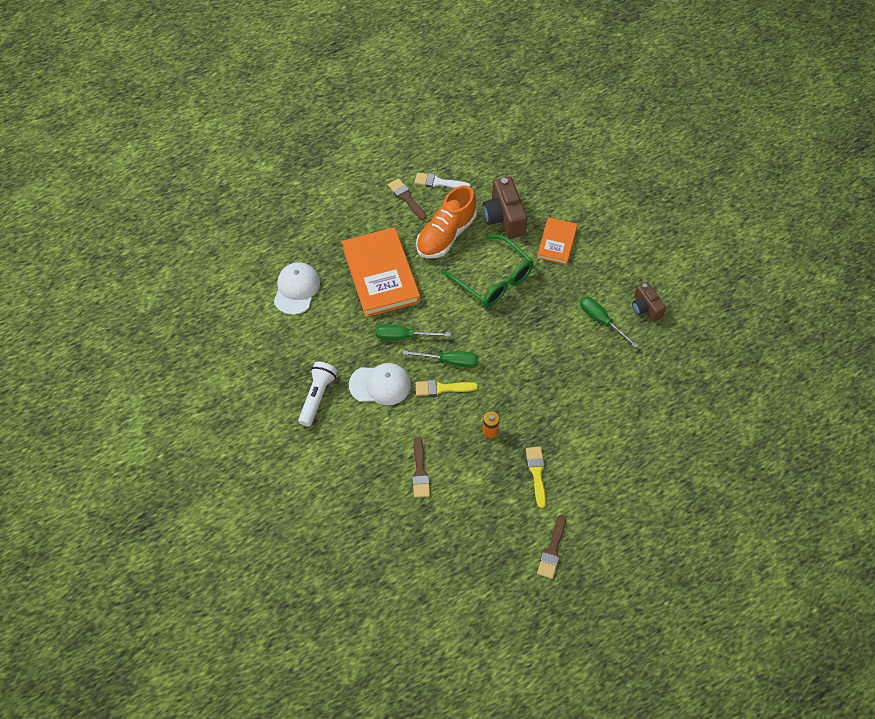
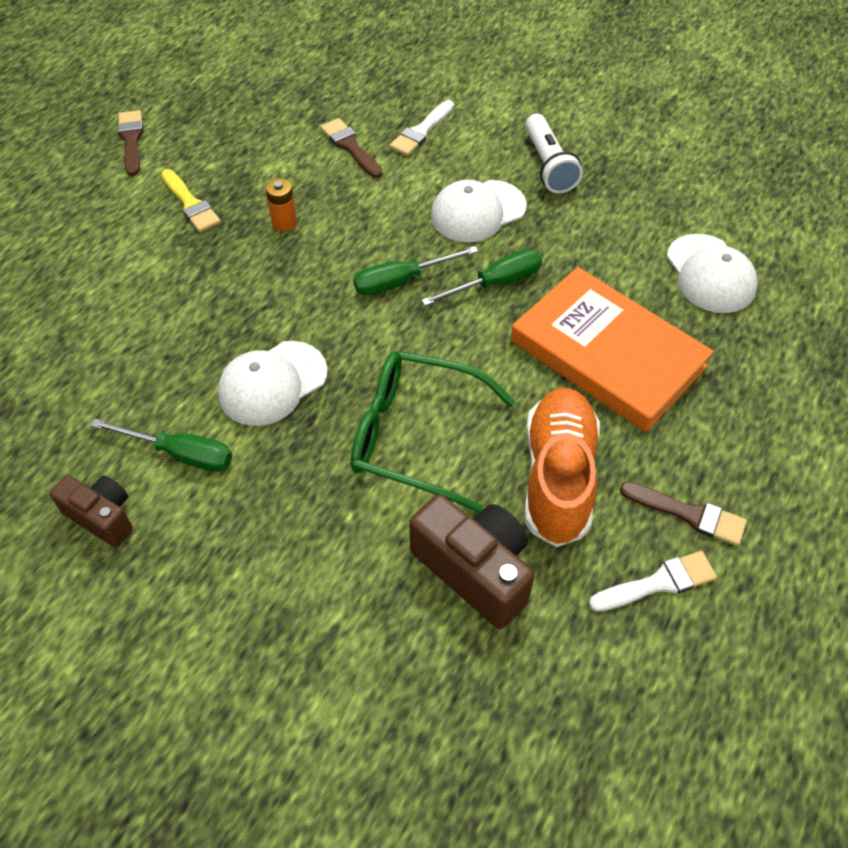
camera: 150 degrees right, 5 degrees down
yellow brush [416,380,478,396] -> none
orange book [537,217,578,265] -> none
none -> white cap [218,341,328,426]
none -> white brush [389,100,454,156]

